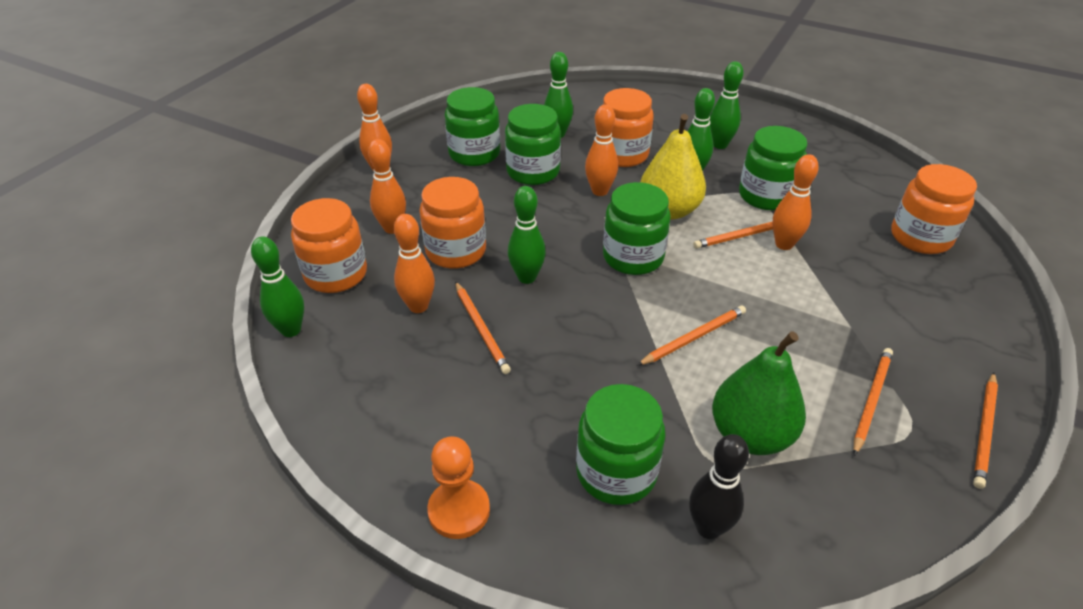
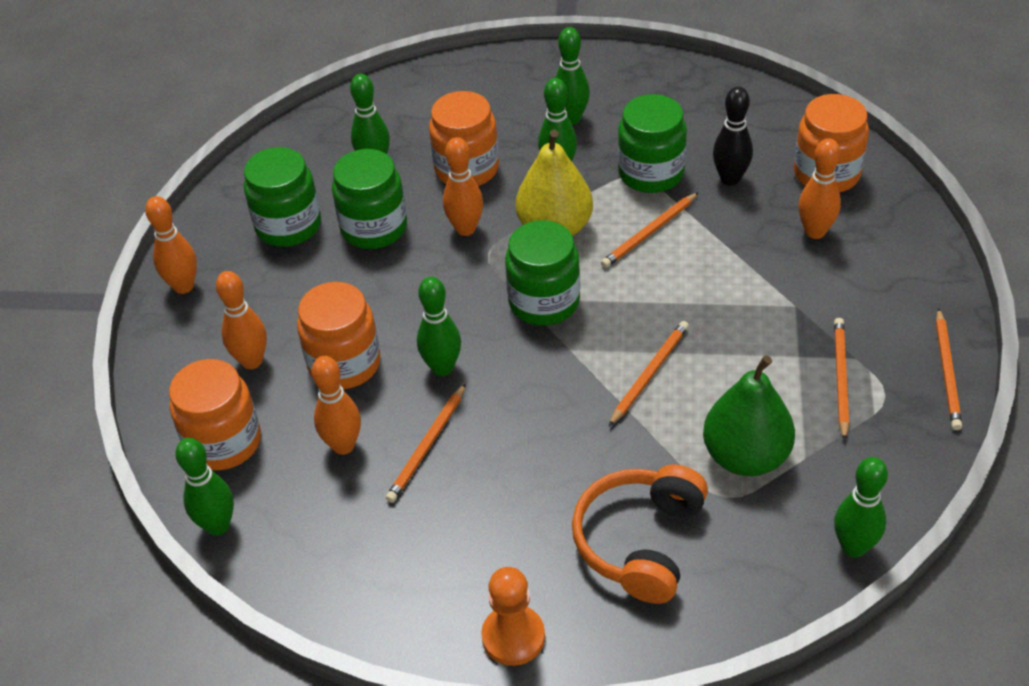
camera: 20 degrees left, 5 degrees up
orange pencil [455,281,511,374] -> orange pencil turned 75 degrees clockwise [386,383,466,503]
green jar [576,384,665,505] -> orange headphones [572,465,708,604]
black bowling pin [689,434,749,539] -> black bowling pin moved to [713,86,753,186]
orange bowling pin [773,154,819,250] -> orange bowling pin moved to [798,138,841,239]
none -> green bowling pin [834,457,888,558]

